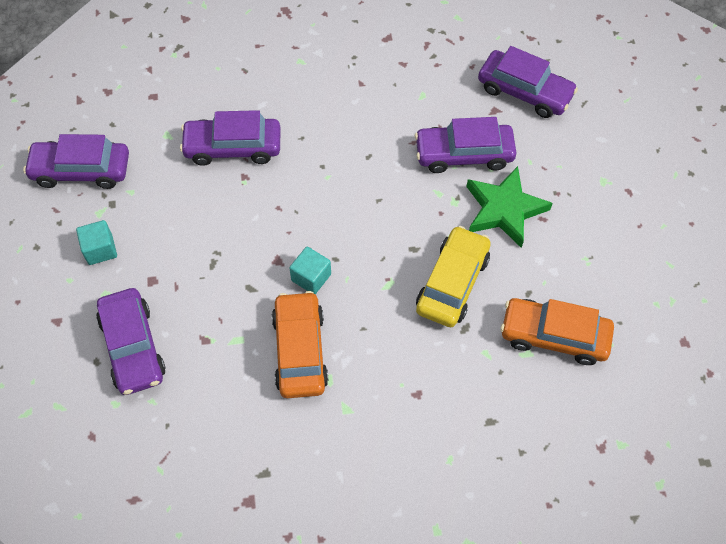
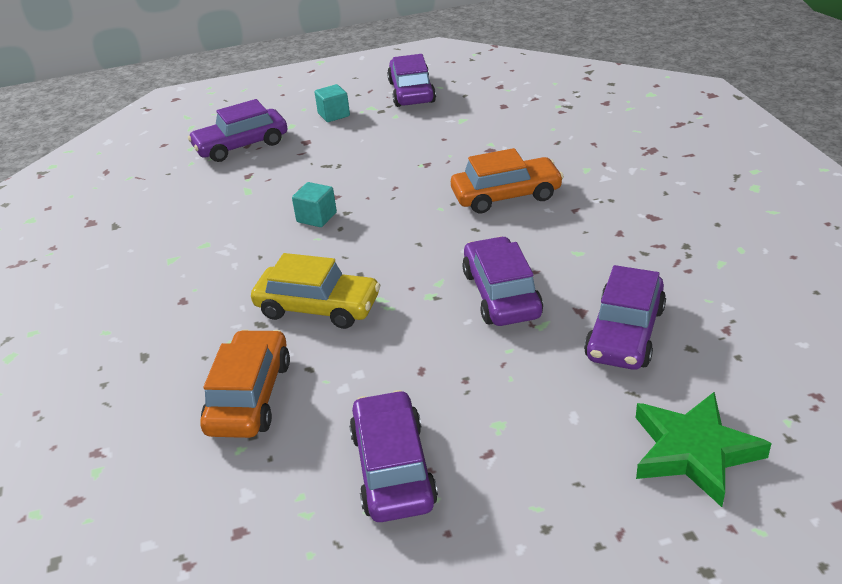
camera: 85 degrees right, 25 degrees down
purple car [180,110,280,166] -> purple car moved to [349,390,438,522]
orange car [272,291,329,398] -> orange car moved to [451,148,564,213]
green star [466,166,553,248] -> green star moved to [636,392,772,507]

